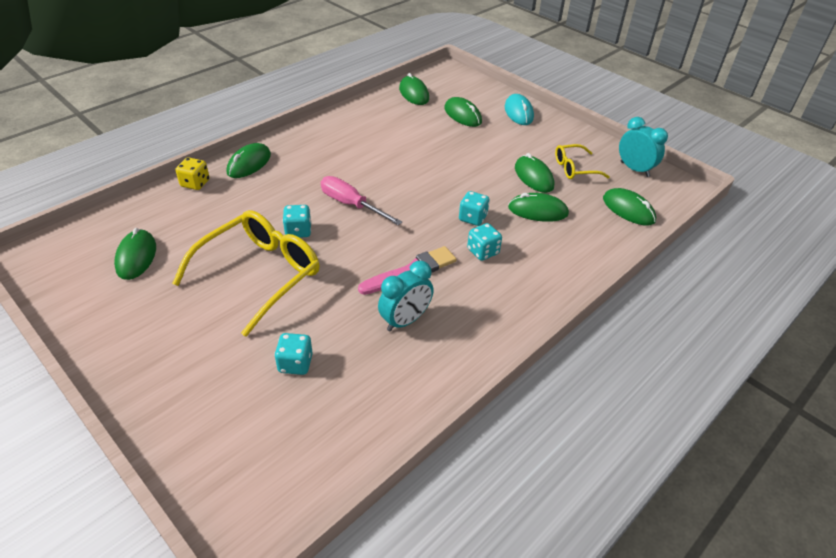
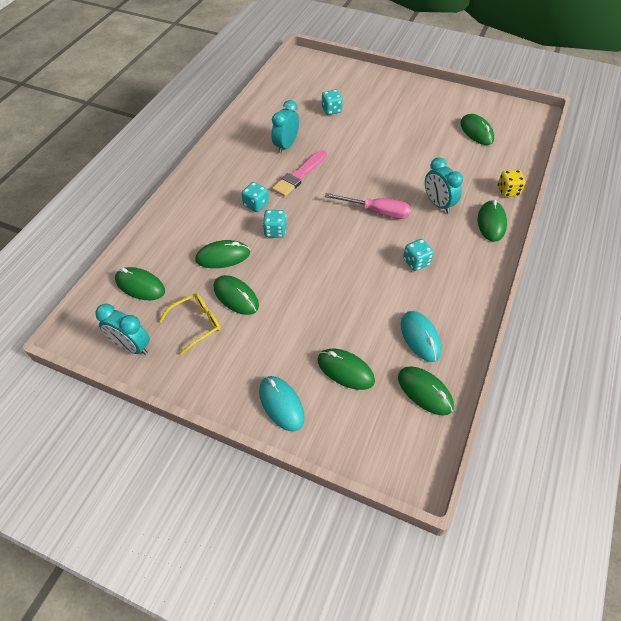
camera: 160 degrees right, 10 degrees up
yellow glasses [172,210,319,337] -> none
turquoise dice [283,205,311,238] -> turquoise dice moved to [403,239,434,271]
none -> turquoise mouse [401,311,442,362]
none -> turquoise clock [425,157,463,213]

